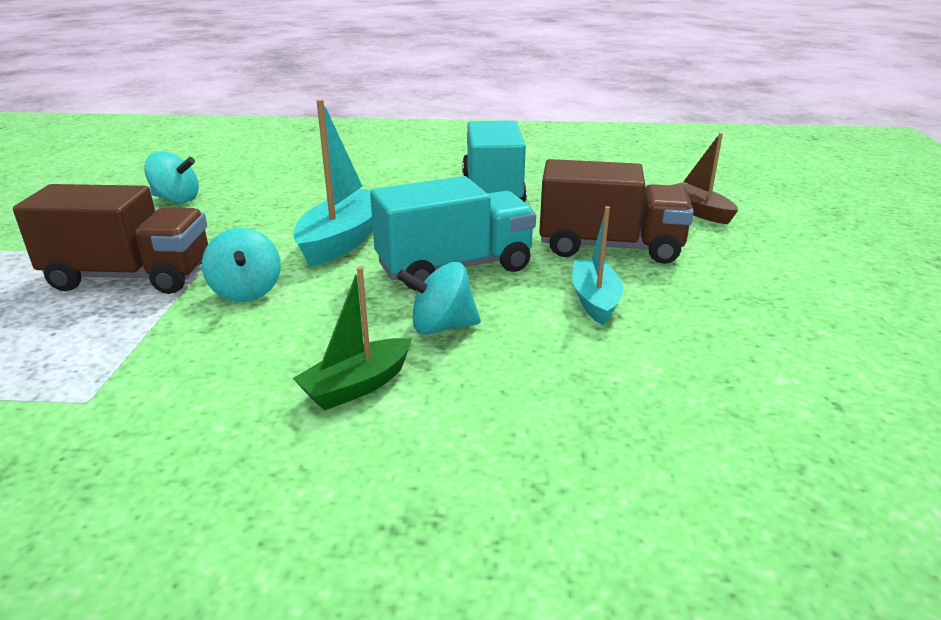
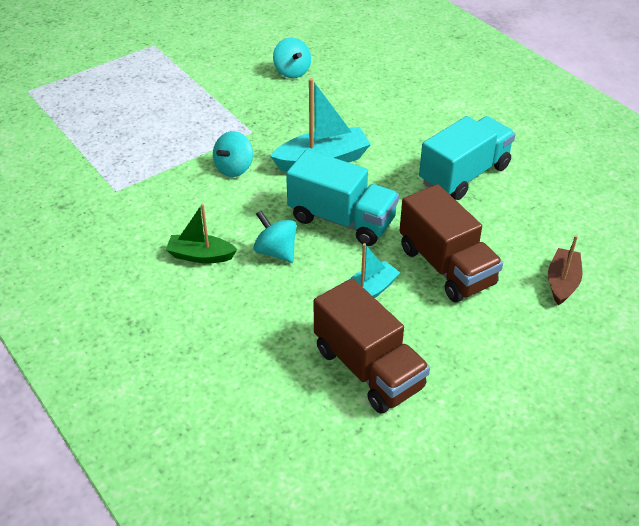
camera: 50 degrees right, 15 degrees up
brown truck [13,184,208,294] -> brown truck moved to [314,278,430,414]

